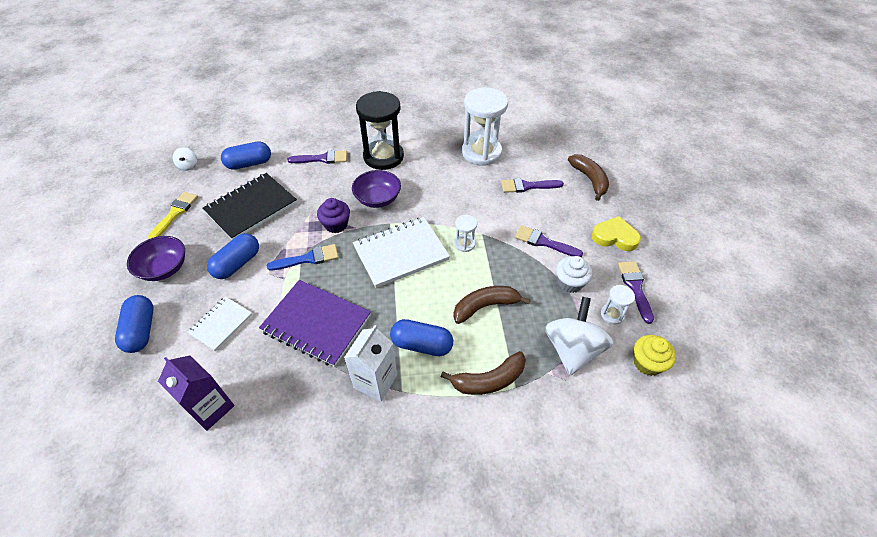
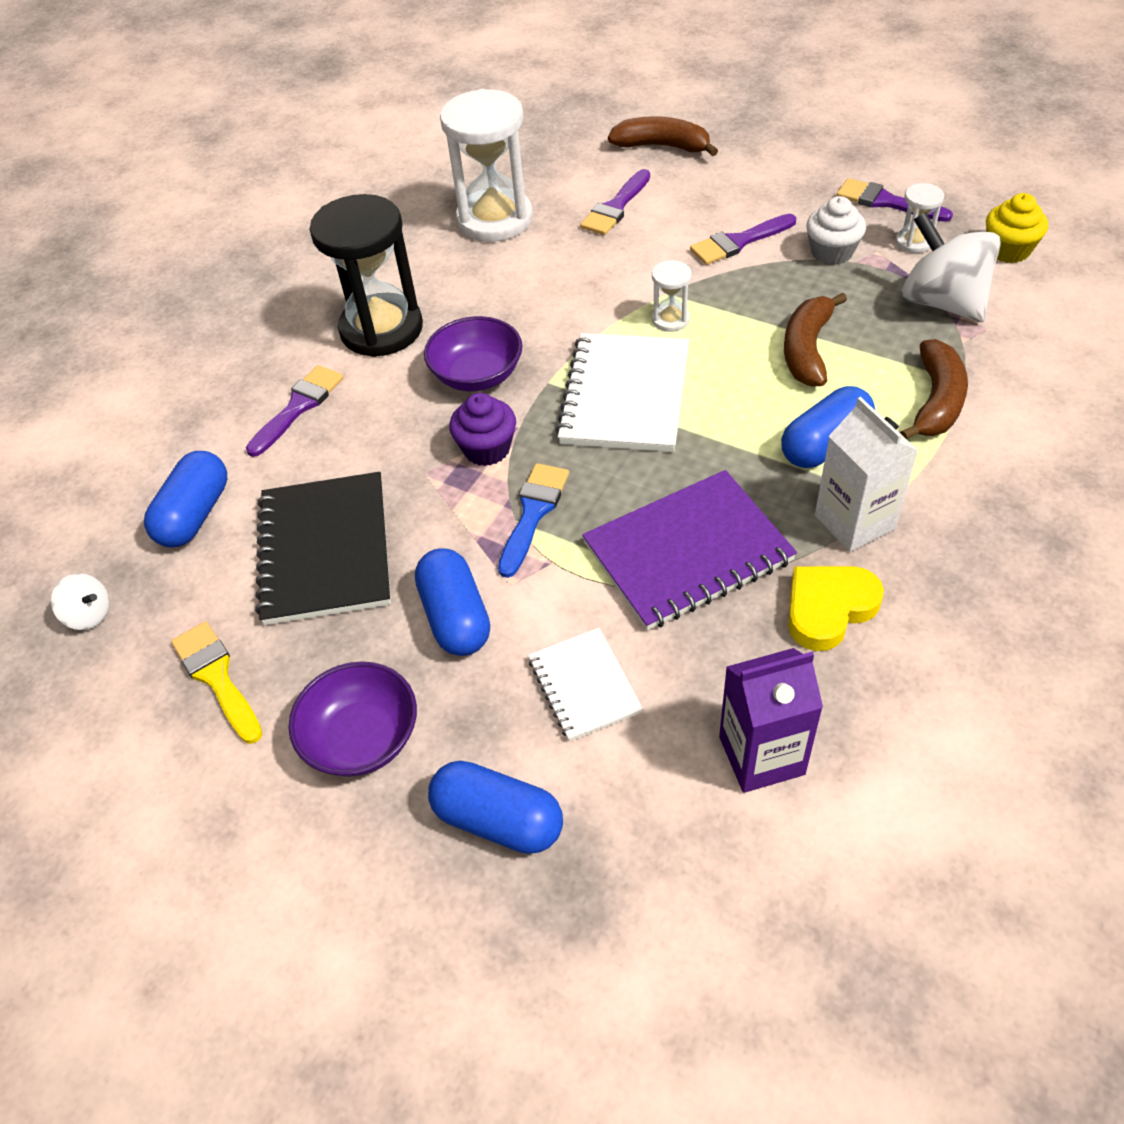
camera: 50 degrees left, 0 degrees up
yellow heart [591,216,641,251] -> yellow heart moved to [788,566,884,651]

